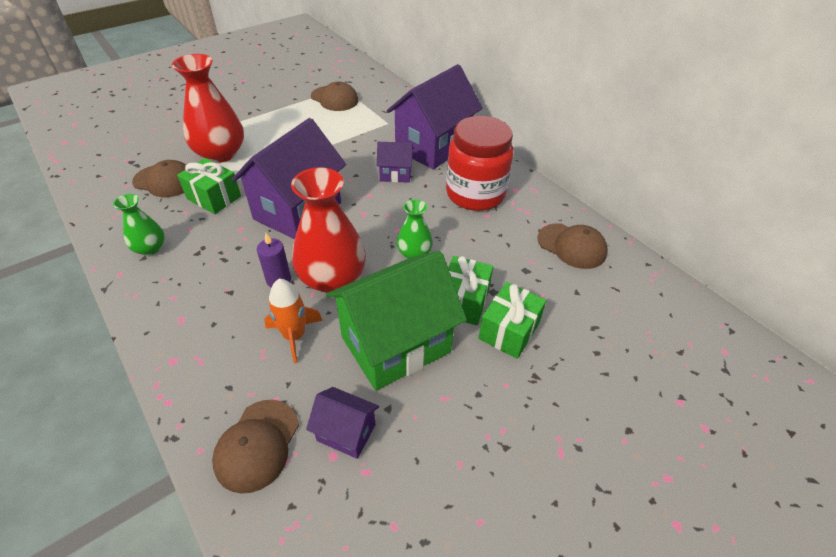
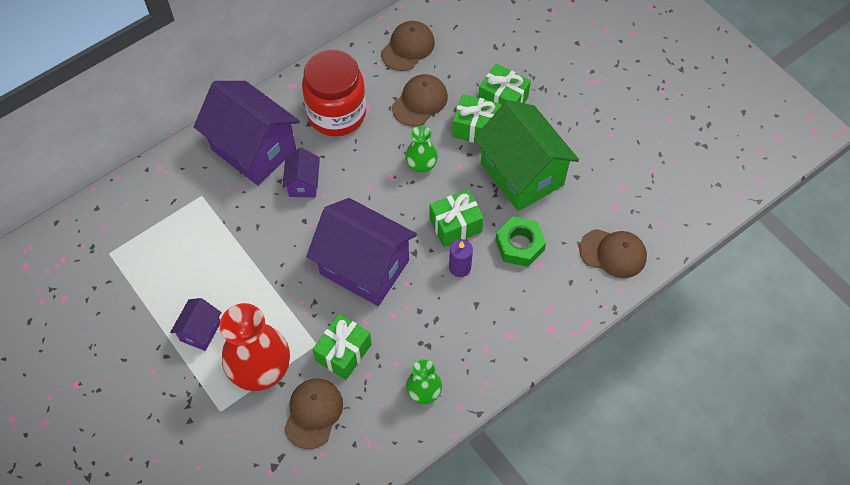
camera: 90 degrees left, 15 degrees up
orange rocket [264,279,323,363] -> green nut [495,216,546,267]
red vase [291,167,366,293] -> green gift [430,189,484,247]
purple house [306,387,379,459] -> purple house moved to [170,298,222,351]
brown cap [311,81,359,111] -> brown cap moved to [392,74,448,126]

